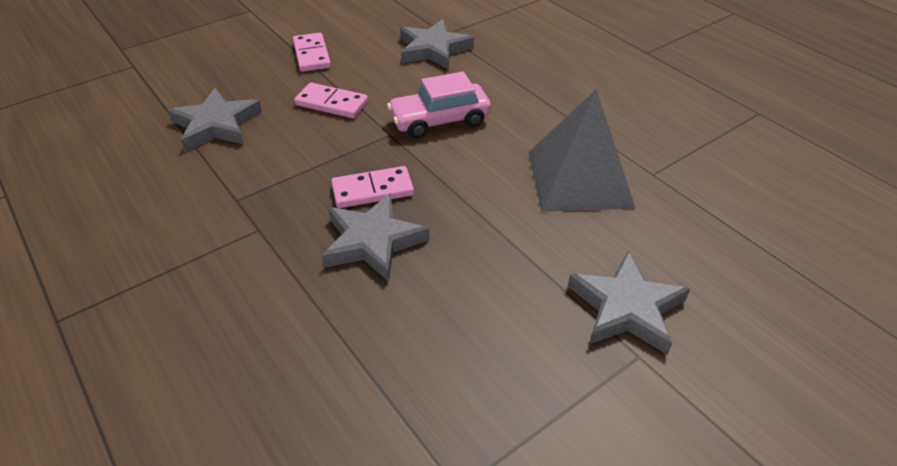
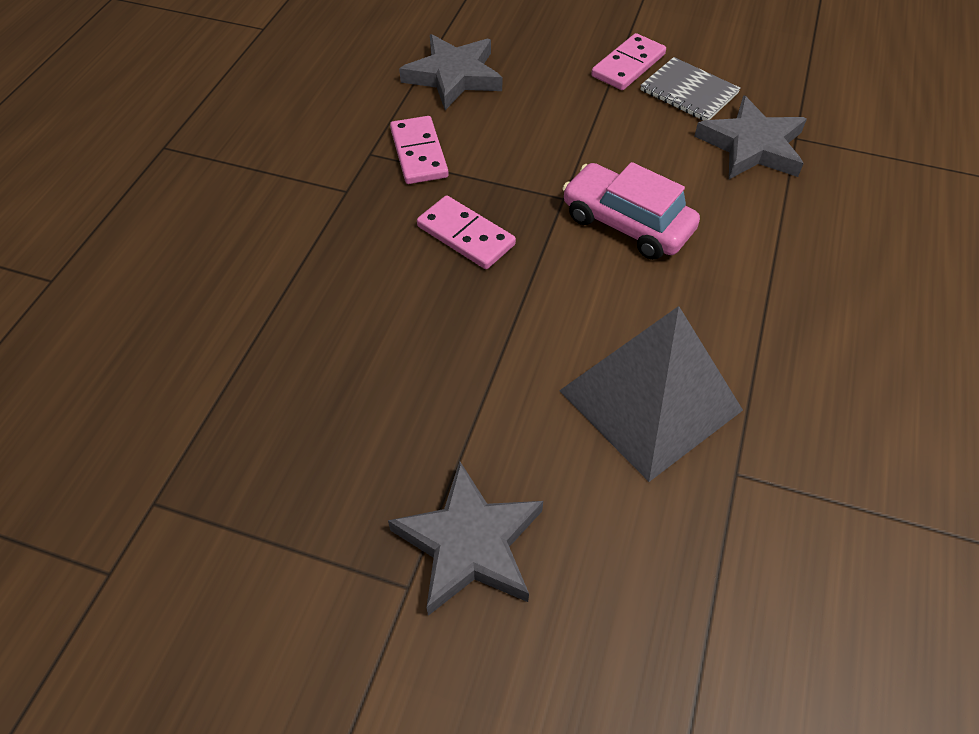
camera: 55 degrees right, 10 degrees up
pink domino [294,83,368,118] -> pink domino moved to [390,116,449,184]
grey star [322,193,430,282] -> none
none -> grey notebook [640,57,741,121]

